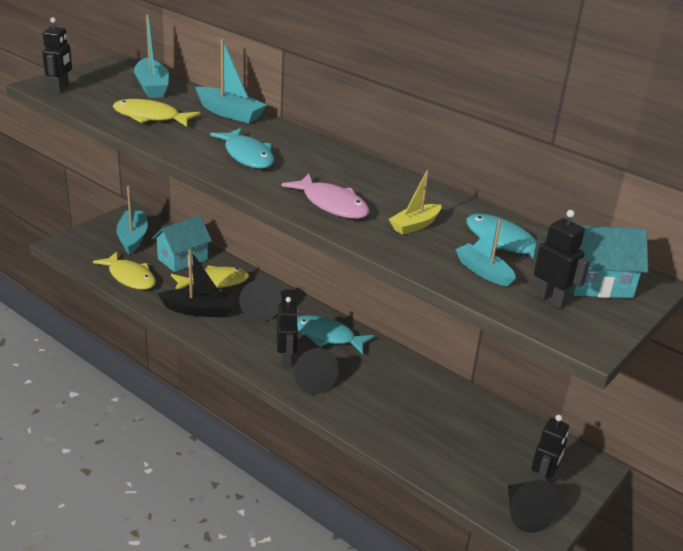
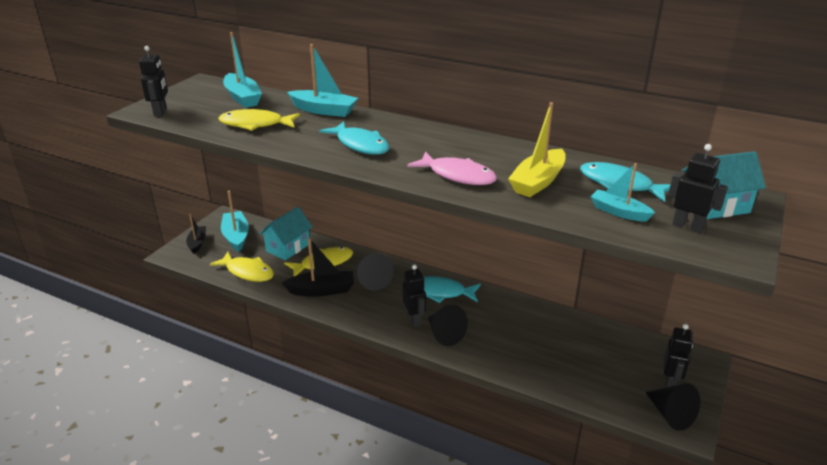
camera: 10 degrees left, 0 degrees up
yellow boat [389,170,441,235] -> yellow boat [508,102,566,197], size x1.53
none -> black boat [186,214,206,254]

